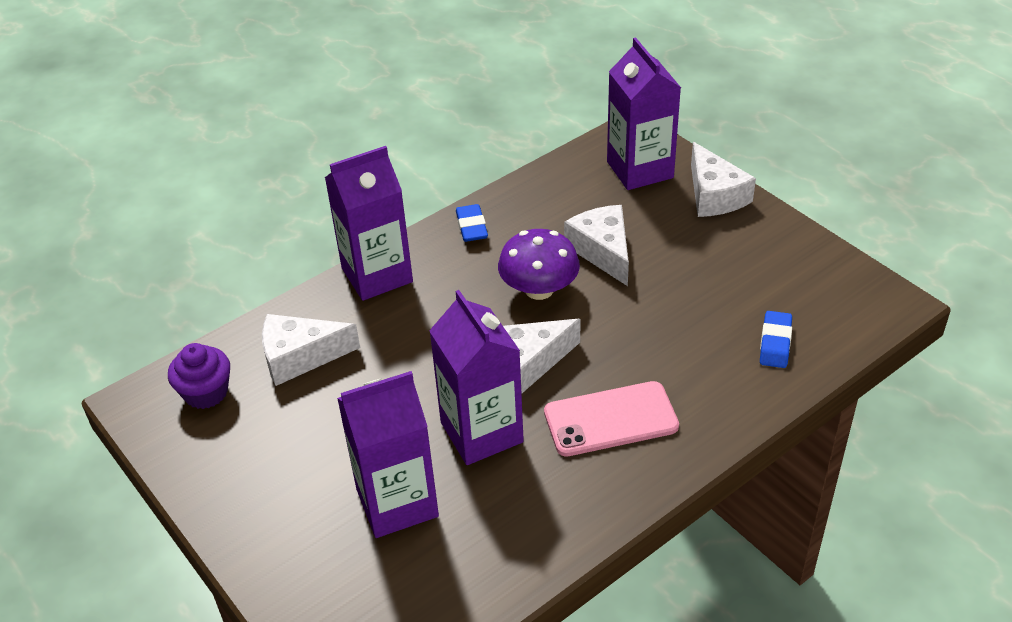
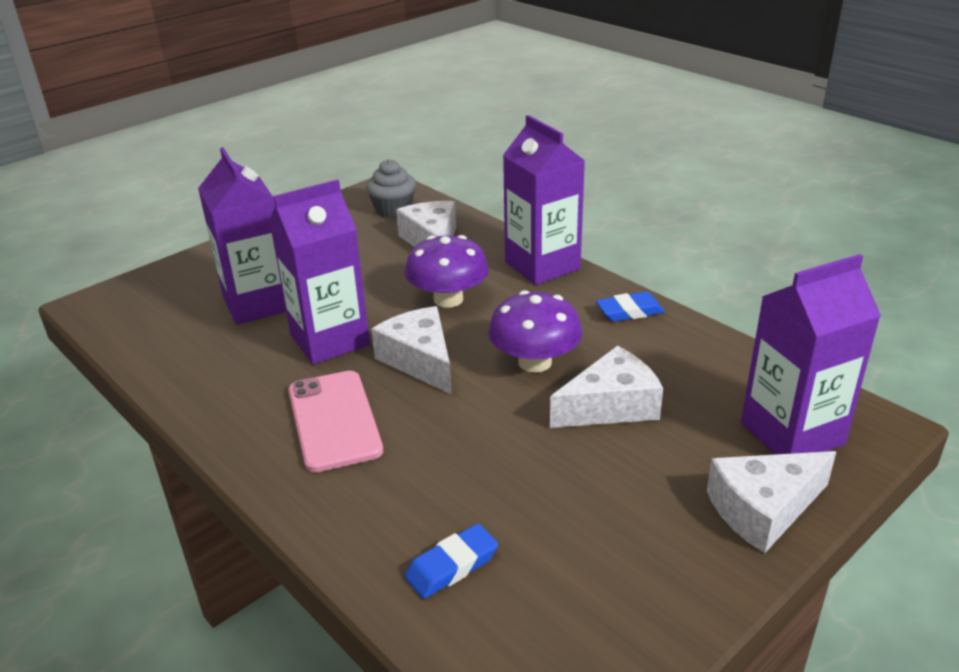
camera: 85 degrees right, 10 degrees down
purple cupcake [168,343,230,409] -> grey cupcake [366,159,416,218]
blue eraser [760,311,792,368] -> blue eraser turned 45 degrees counterclockwise [405,524,498,599]
none -> purple mushroom [405,235,489,308]

